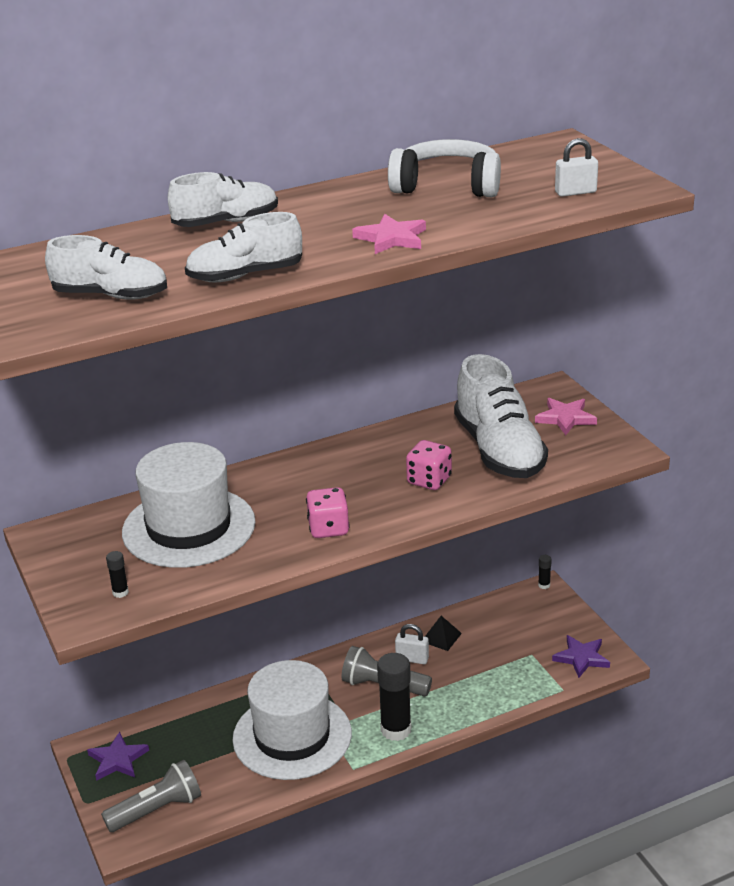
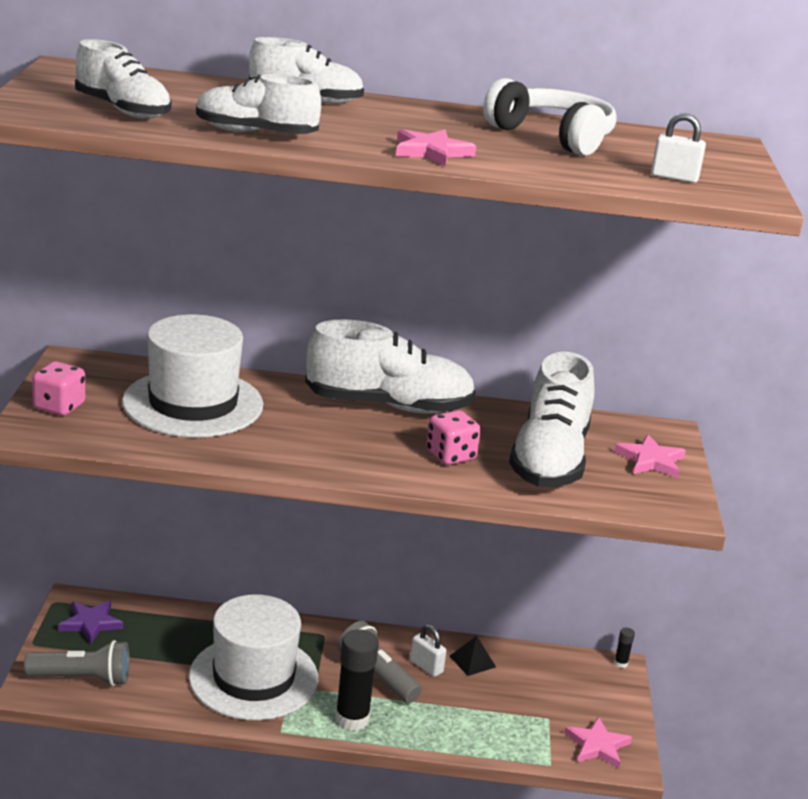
camera: 25 degrees right, 5 degrees down
black glue stick [106,551,129,598] -> none
pink dice [306,487,350,538] -> pink dice moved to [32,361,85,416]
purple star [552,635,610,678] -> pink star [564,716,632,768]
none -> white shoe [305,319,476,414]

